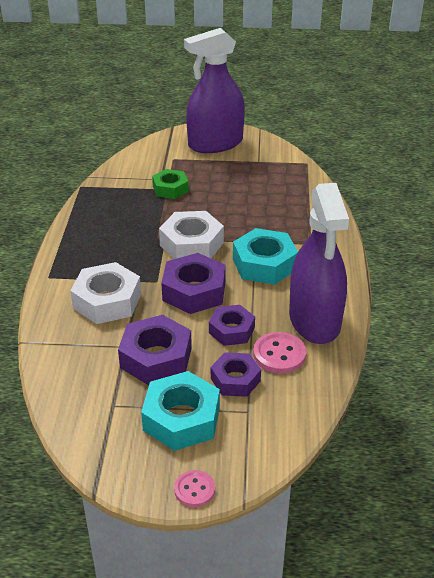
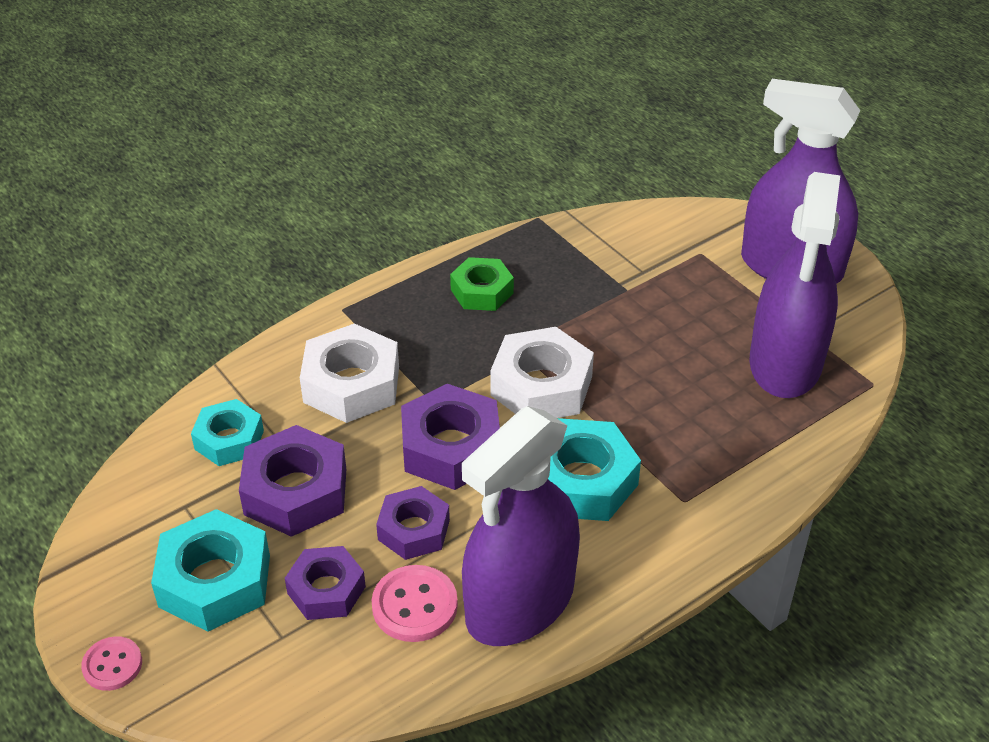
camera: 50 degrees right, 5 degrees up
green nut [152,169,189,199] -> green nut moved to [450,257,514,311]
none -> turquoise nut [191,399,264,466]
none -> purple spray bottle [749,172,840,398]

